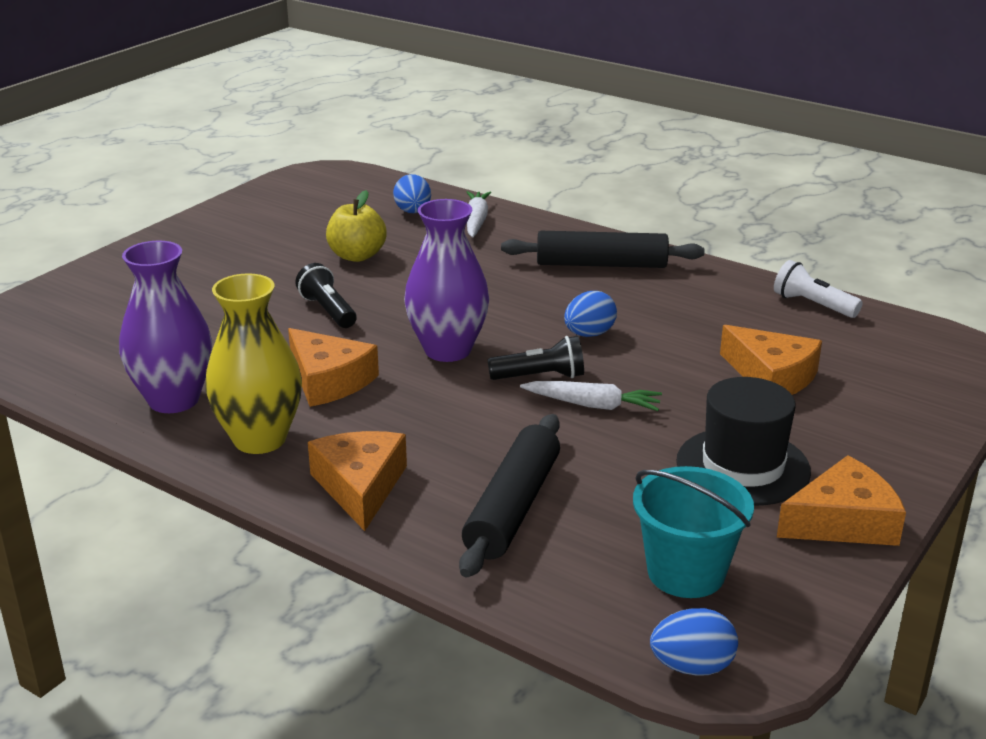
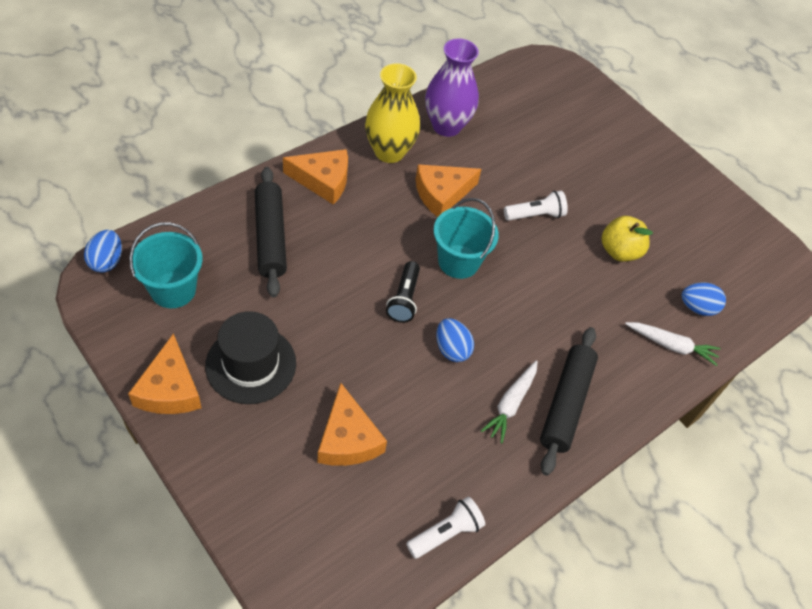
camera: 100 degrees right, 25 degrees up
black flashlight [295,263,357,328] -> white flashlight [504,191,568,221]
purple vase [404,199,489,362] -> turquoise bucket [433,198,499,279]
black rolling pin [459,414,560,578] -> black rolling pin turned 45 degrees clockwise [255,167,287,297]
white carrot [520,381,662,411] -> white carrot moved to [481,360,538,443]
orange cheese [720,325,822,395] -> orange cheese turned 75 degrees counterclockwise [318,383,387,466]

